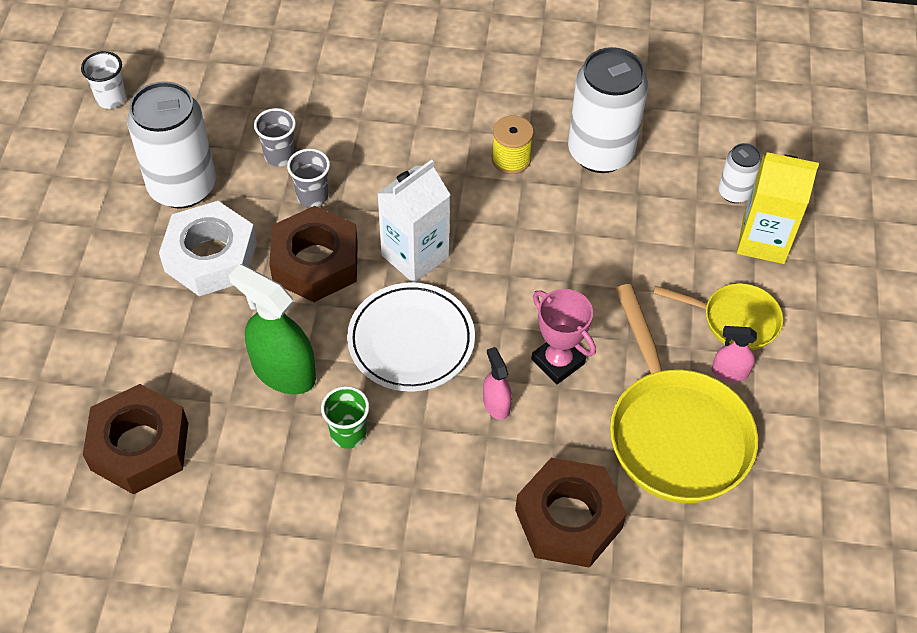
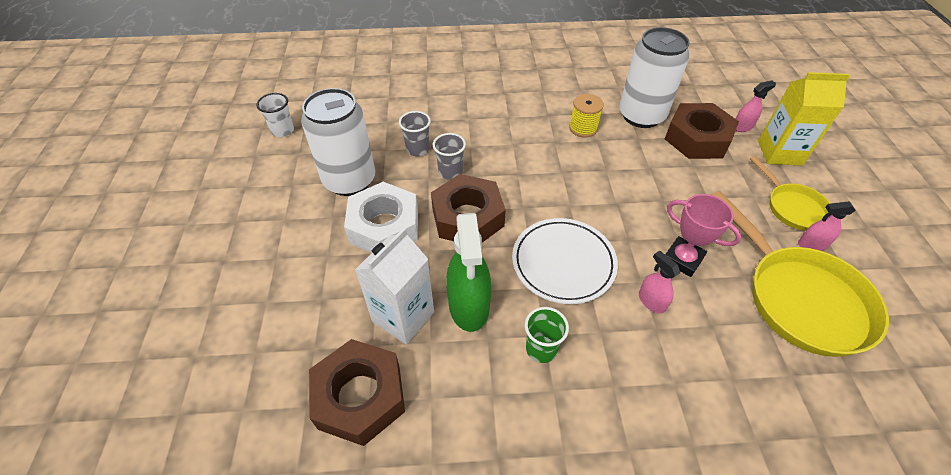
camera: 10 degrees left, 5 degrees down
green spray bottle [229,264,316,394] -> green spray bottle turned 120 degrees counterclockwise [446,213,491,332]
white carton [377,160,450,283] -> white carton moved to [355,228,434,344]
brown nut [515,458,627,568] -> brown nut moved to [665,103,739,159]
yellow pan [653,283,783,350] -> yellow pan turned 60 degrees clockwise [750,156,831,231]
white can [718,143,762,203] -> pink spray bottle [735,81,776,132]

